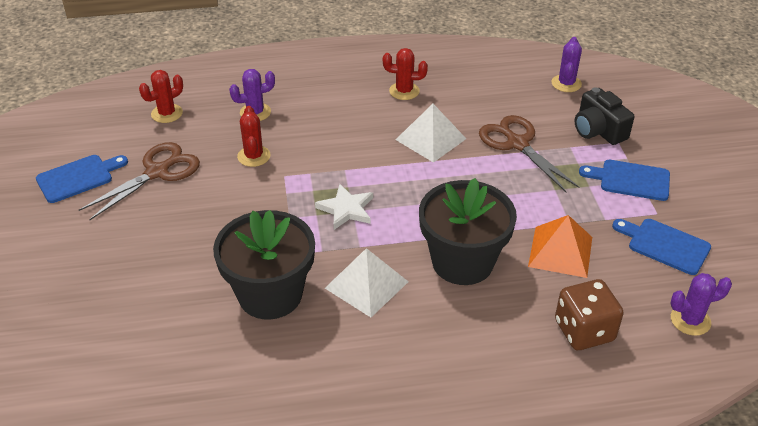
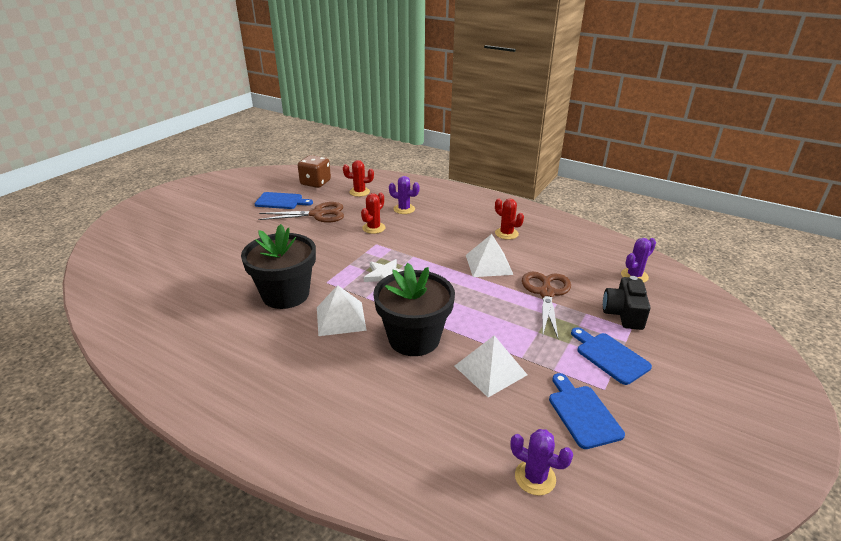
camera: 40 degrees right, 10 degrees down
orange pyramid [528,215,592,278] -> white pyramid [455,335,527,397]
brown dice [555,279,624,350] -> brown dice moved to [298,155,331,188]

